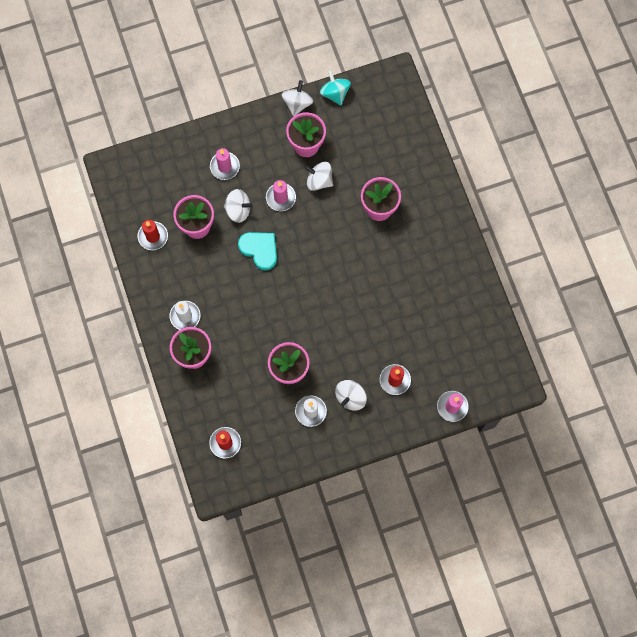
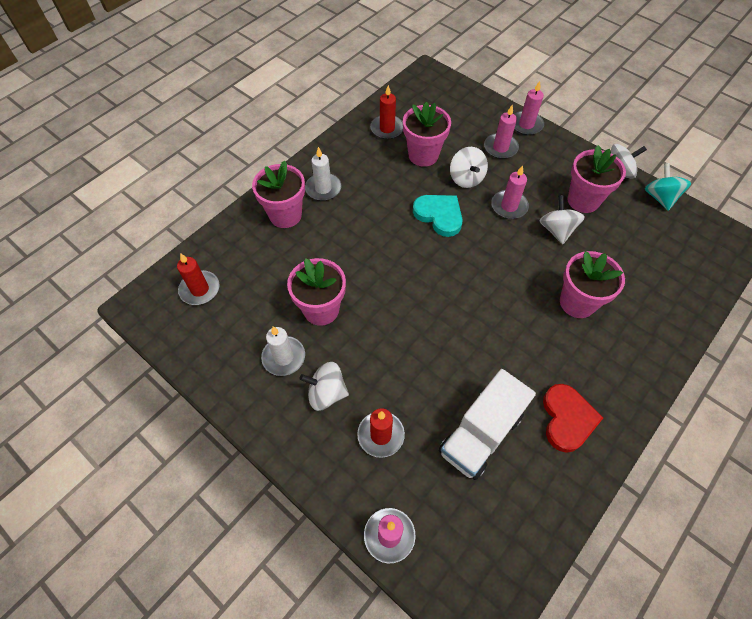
camera: 60 degrees right, 15 degrees down
turquoise heart [238,232,277,270] -> turquoise heart turned 60 degrees counterclockwise [413,195,463,237]
turquoise spinning top [320,70,351,105] -> turquoise spinning top turned 45 degrees counterclockwise [645,163,691,211]
none -> white truck [439,369,536,480]
none -> pink candle [514,81,544,135]
none -> red heart [543,384,603,453]

